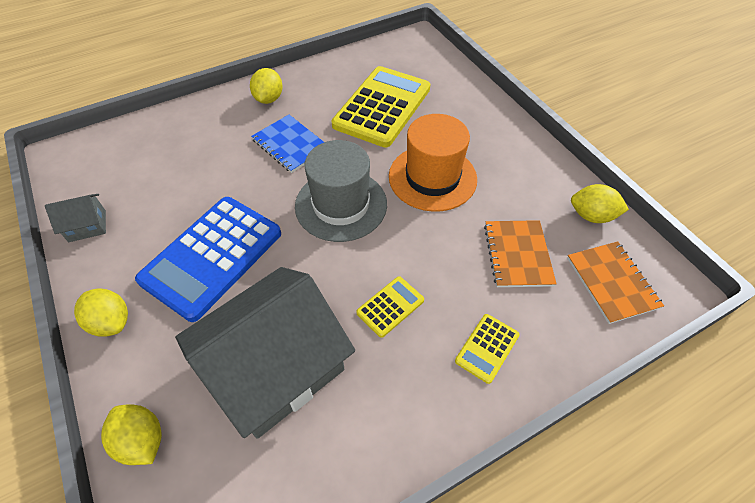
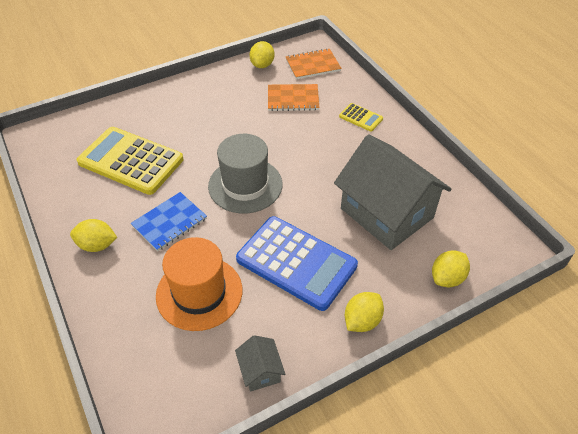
camera: 90 degrees left, 5 degrees down
yellow calculator [356,276,424,338] -> none
orange hat [389,114,477,212] -> orange hat moved to [156,237,242,331]

